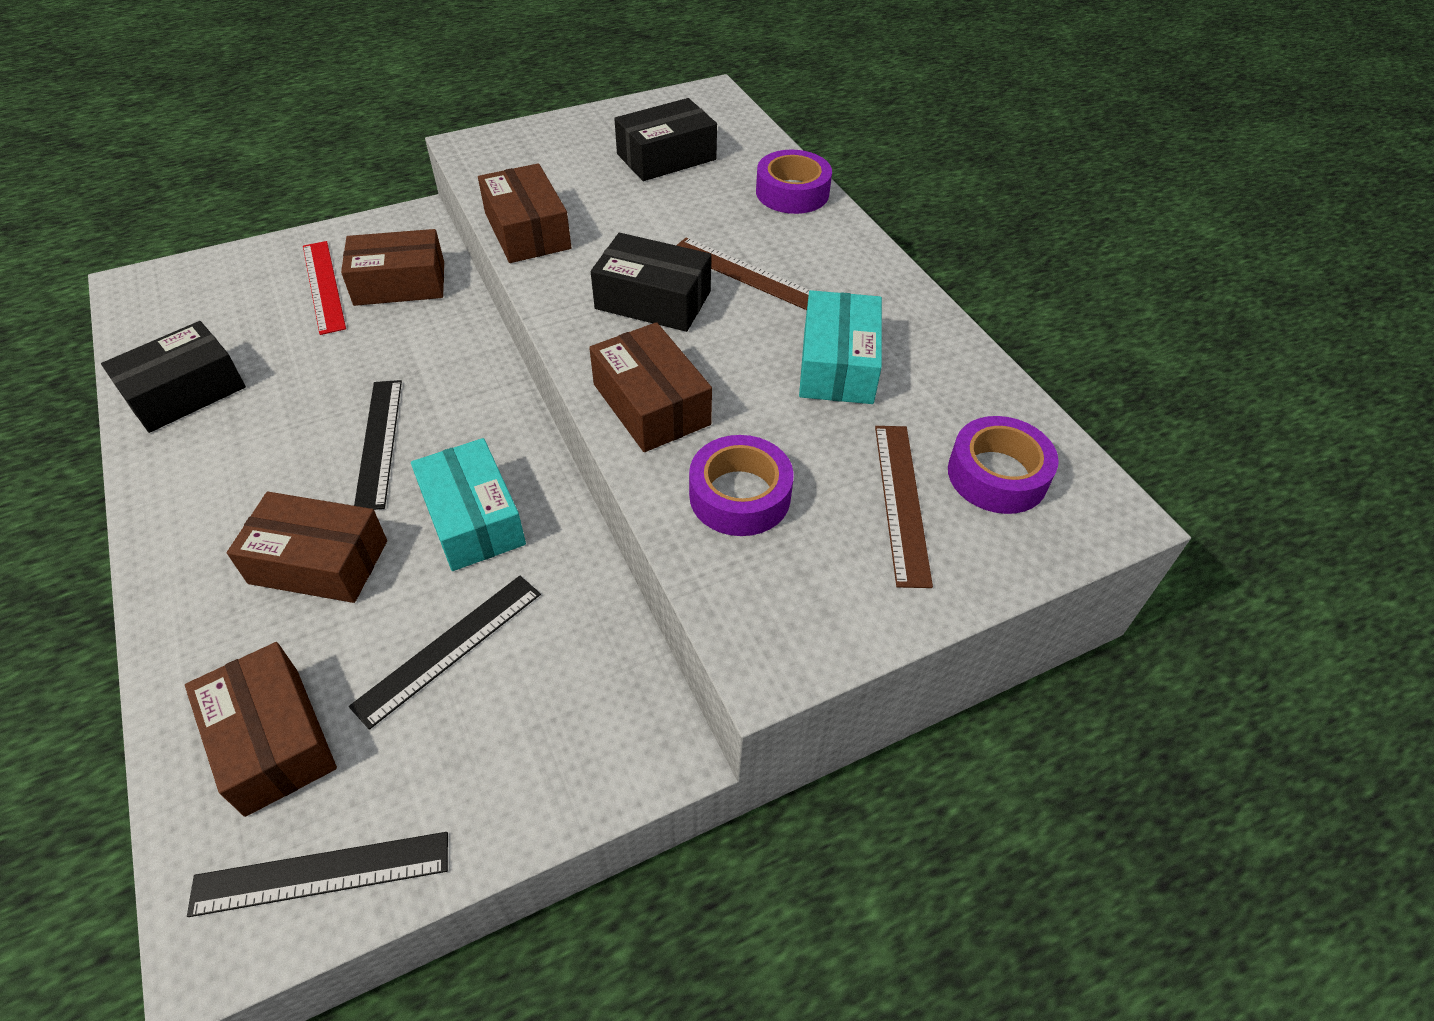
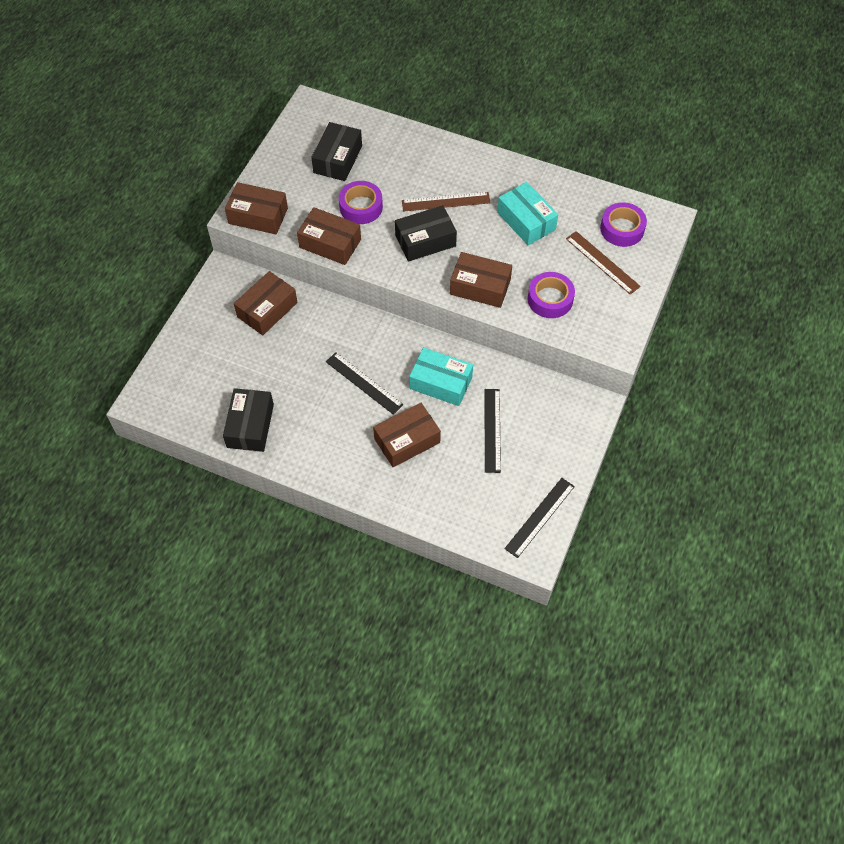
camera: 40 degrees left, 10 degrees up
brown box [185,642,337,817] -> brown box moved to [225,182,288,234]
red ruler [303,241,346,335] -> none
purple tape [756,150,832,214] -> purple tape moved to [339,181,383,224]

